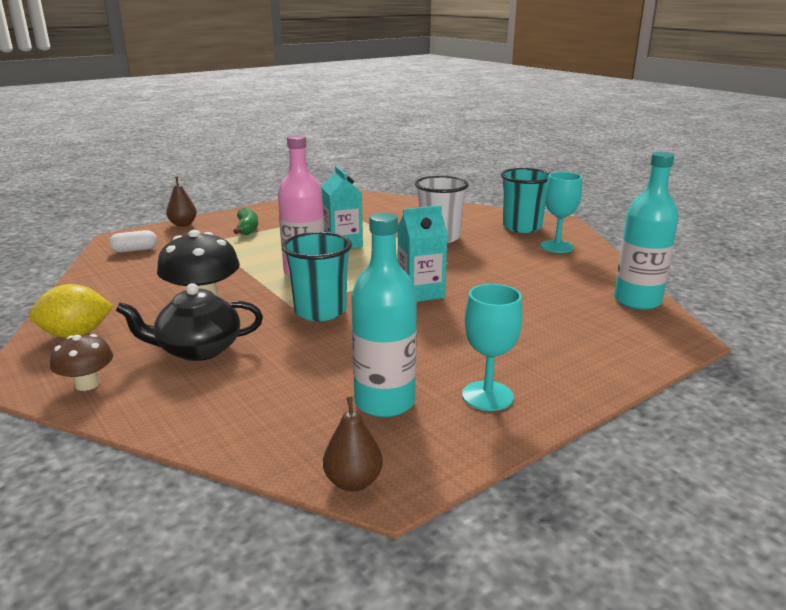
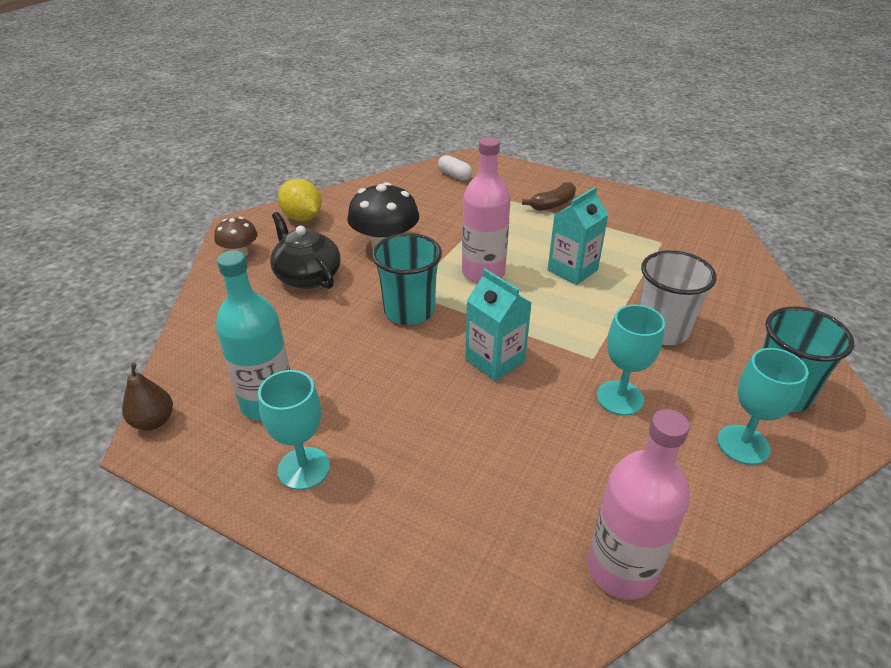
camera: 65 degrees right, 15 degrees up
brown pear [166,177,197,226] -> none
green banana [233,207,258,235] -> brown banana [522,182,576,211]
turquoise bottle [614,152,679,310] -> pink bottle [588,409,690,600]
none -> turquoise goblet [597,305,665,415]

